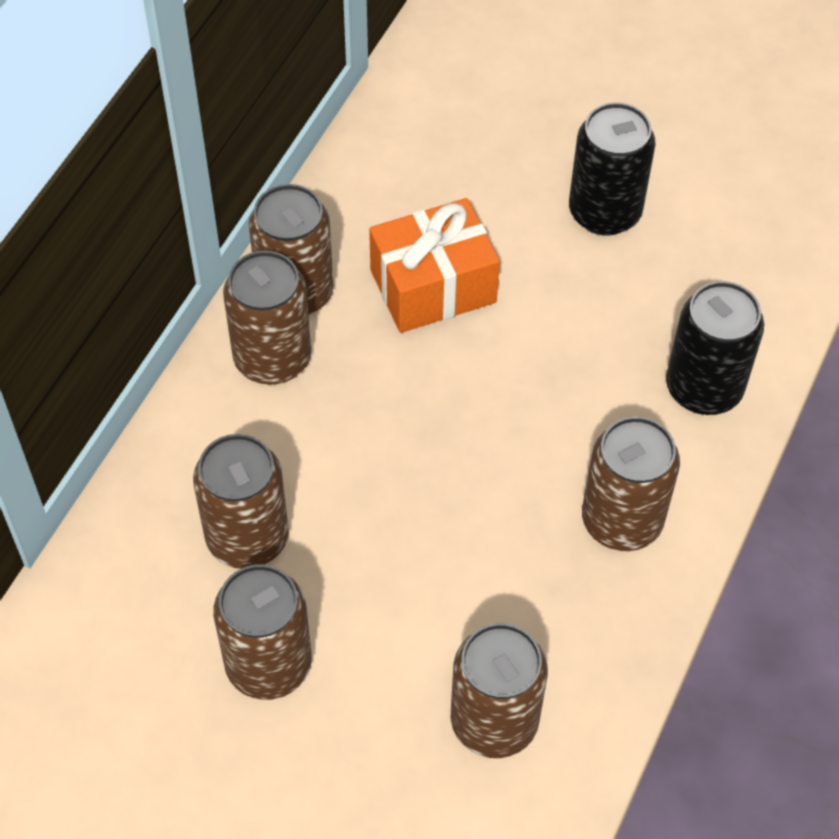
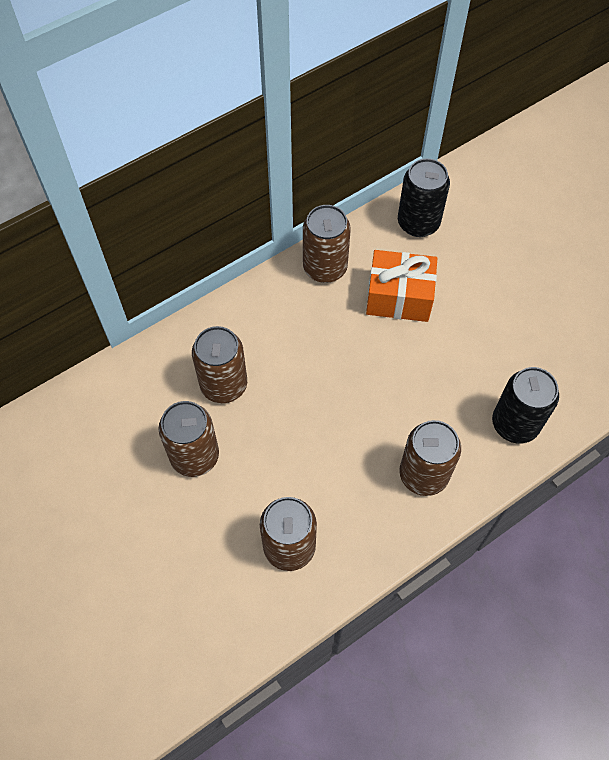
camera: 30 degrees right, 5 degrees up
brown can [223,251,311,385] -> none
black can [569,102,655,236] -> black can moved to [398,158,450,237]

